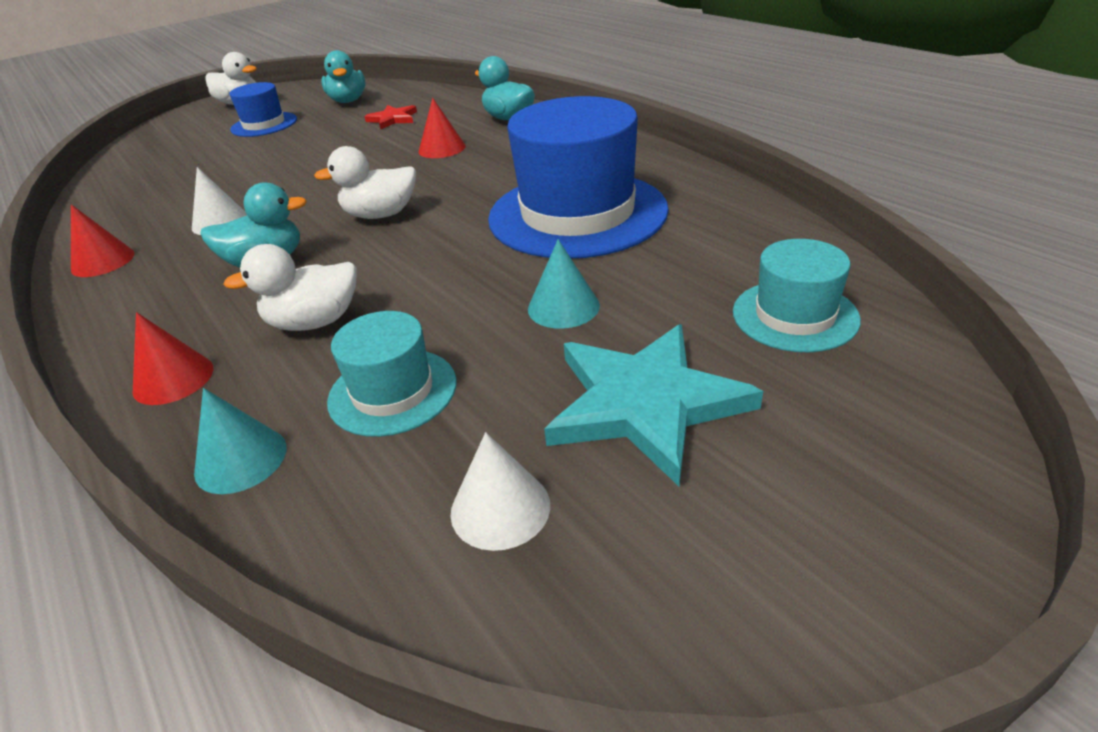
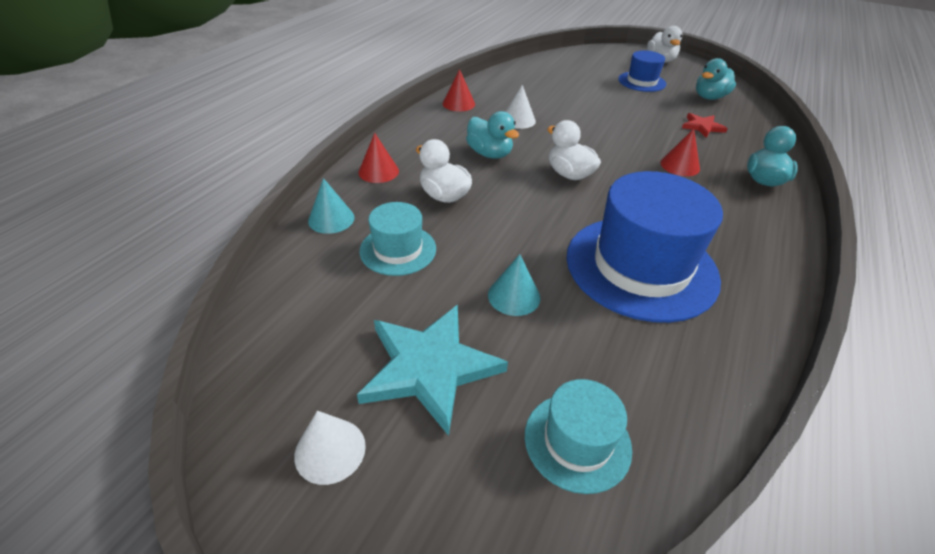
camera: 60 degrees right, 5 degrees up
white cone [450,432,550,551] -> white cone moved to [294,411,366,485]

